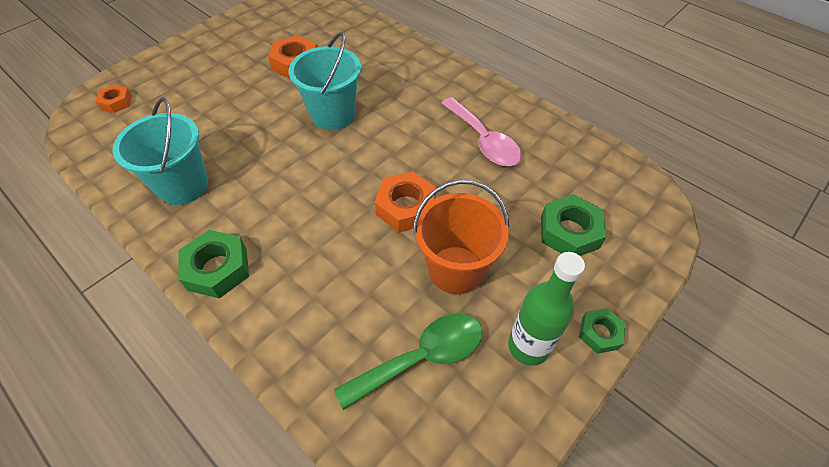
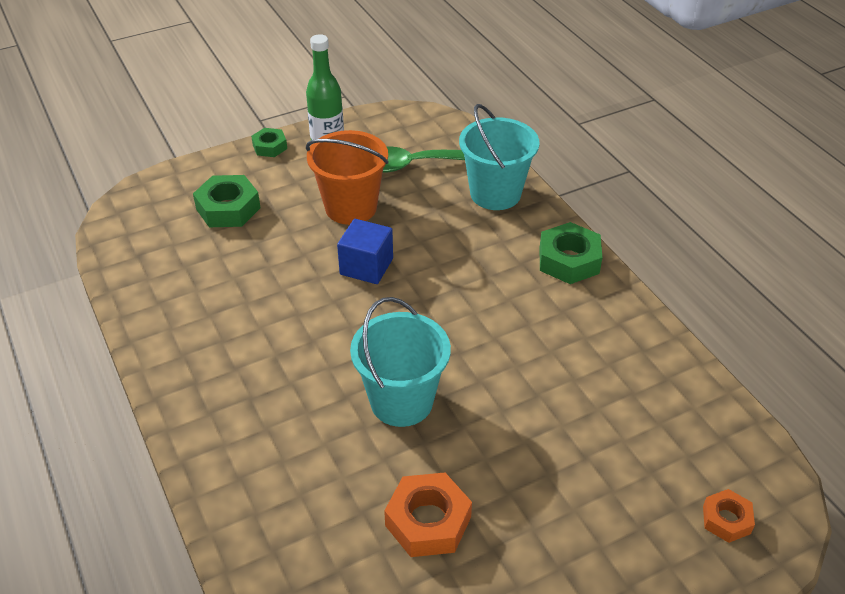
camera: 160 degrees left, 10 degrees down
turquoise bucket [113,97,208,205] -> turquoise bucket moved to [459,104,539,210]
orange nut [375,171,437,232] -> blue cube [337,219,393,284]
pink spoon [441,97,522,166] -> none

